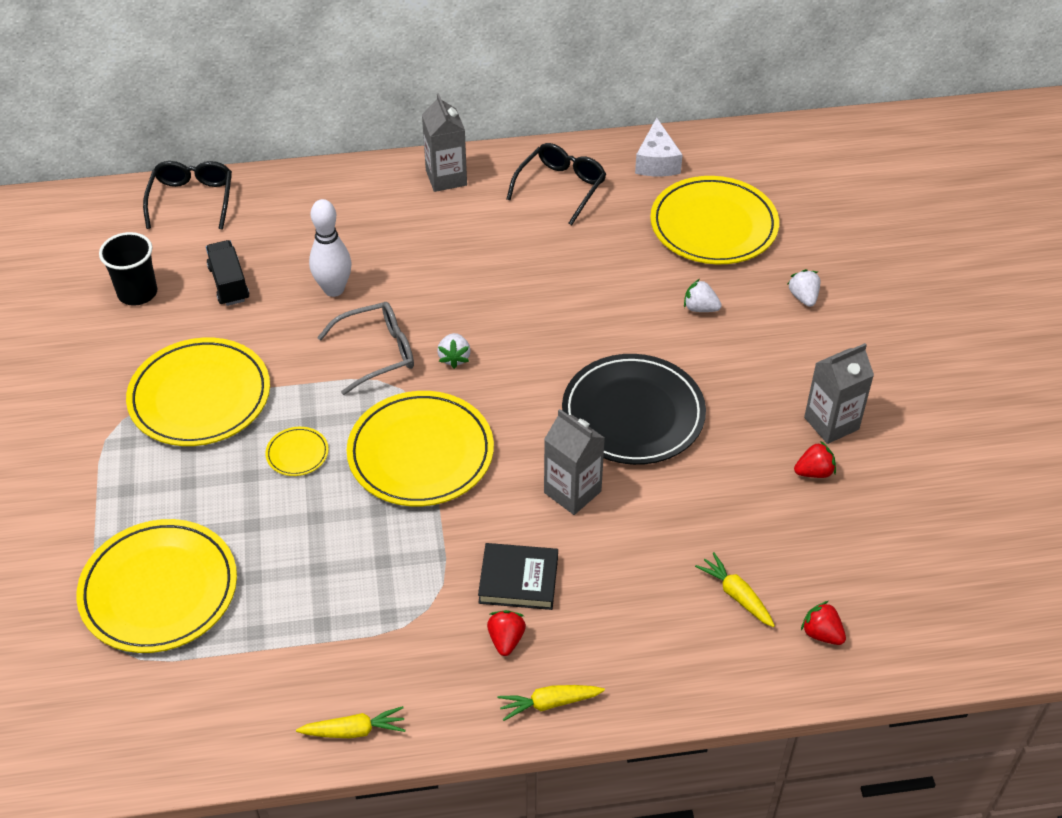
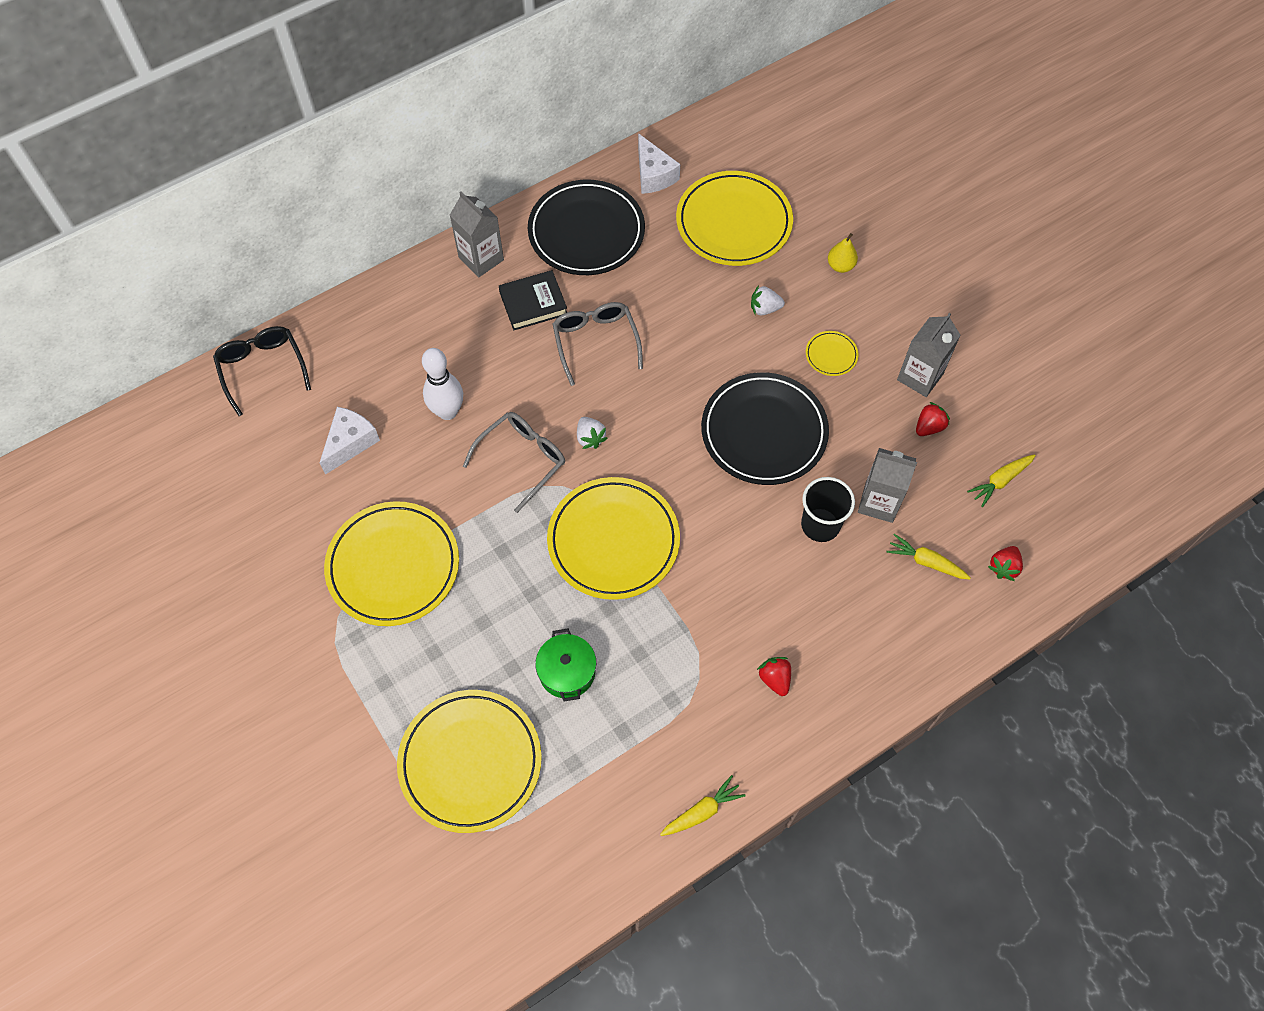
camera: 25 degrees left, 15 degrees up
black cup [99,232,157,306] -> black cup moved to [801,477,855,542]
black truck [206,240,249,306] -> white cheese [320,407,380,475]
yellow plate [265,427,329,476] -> yellow plate moved to [806,331,858,376]
black book [478,543,558,610] -> black book moved to [499,270,567,330]
yellow carrot [498,685,605,721] -> yellow carrot moved to [967,454,1036,507]
black glasses [507,143,606,225] -> black plate [528,180,645,275]
grey carton [544,409,605,515] -> grey carton moved to [858,448,917,523]
white strawberry [787,269,820,307] -> yellow pear [828,233,858,273]
red strawberry [801,601,846,645] -> red strawberry turned 75 degrees counterclockwise [988,546,1023,581]
none -> green pot [535,628,596,702]
none -> grey glasses [552,302,643,386]

